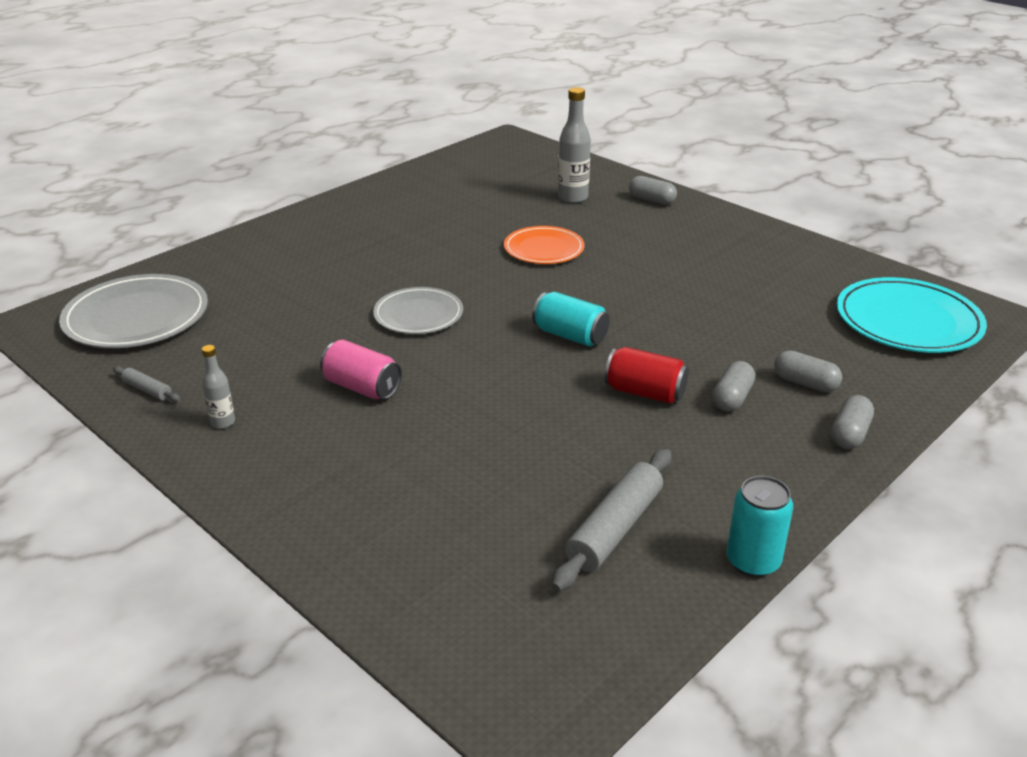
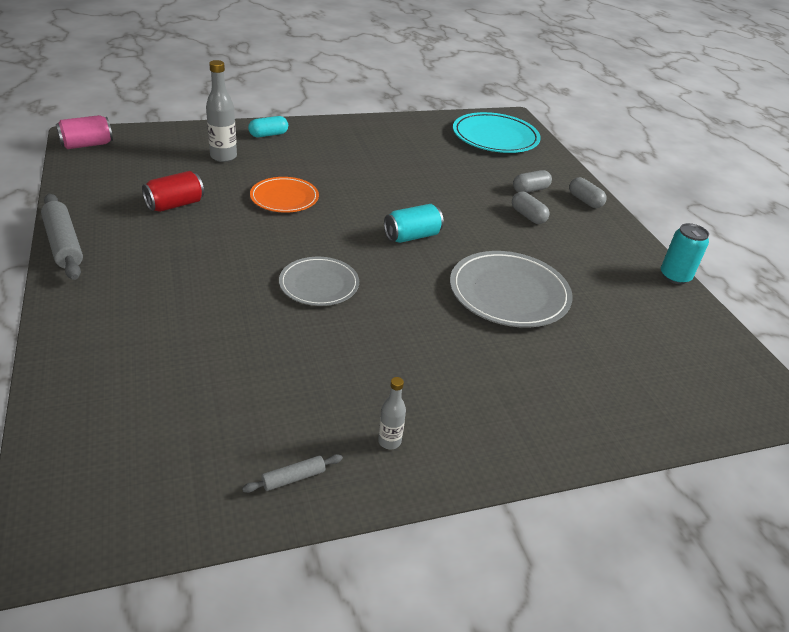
camera: 65 degrees left, 5 degrees up
grey plate [59,274,208,348] -> grey plate moved to [450,251,573,328]
pink can [320,340,402,399] -> pink can moved to [56,115,113,149]
grey rolling pin [551,449,671,592] -> grey rolling pin moved to [41,194,83,280]
red can [604,347,689,404] -> red can moved to [142,171,204,212]
grey capsule [629,176,677,205] -> turquoise capsule [248,116,288,137]

